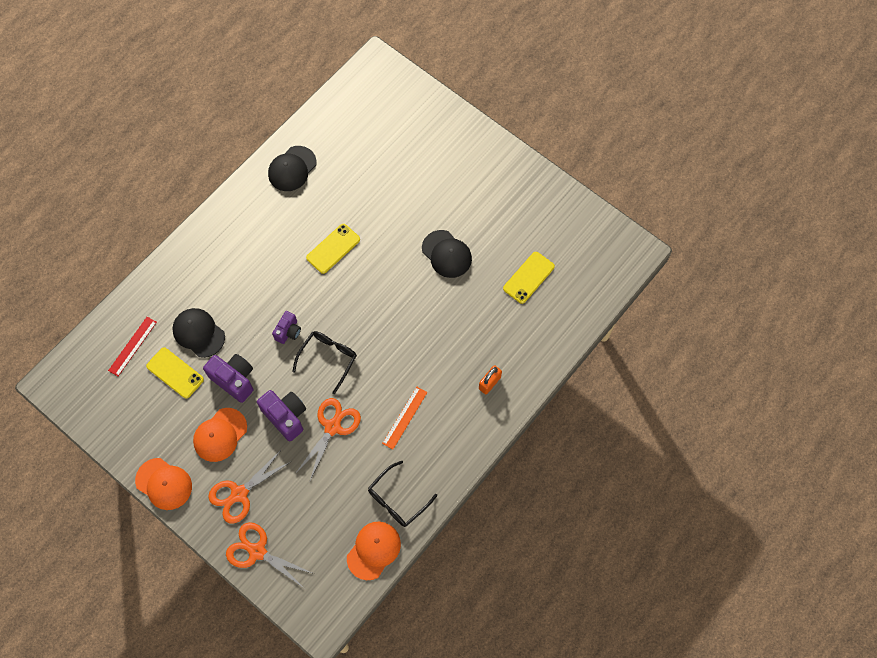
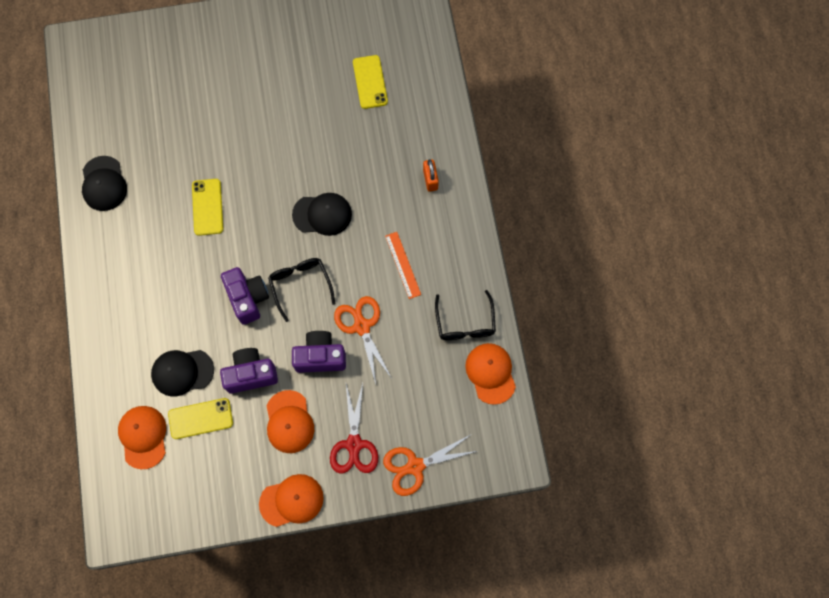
camera: 50 degrees left, 5 degrees up
red ruler [108,317,157,376] -> orange cap [118,406,166,469]
orange scissors [208,449,292,523] -> red scissors [330,383,378,473]
purple camera [272,311,301,344] -> purple camera [221,267,269,325], size x1.61
black cap [422,230,472,278] -> black cap moved to [292,193,352,236]

